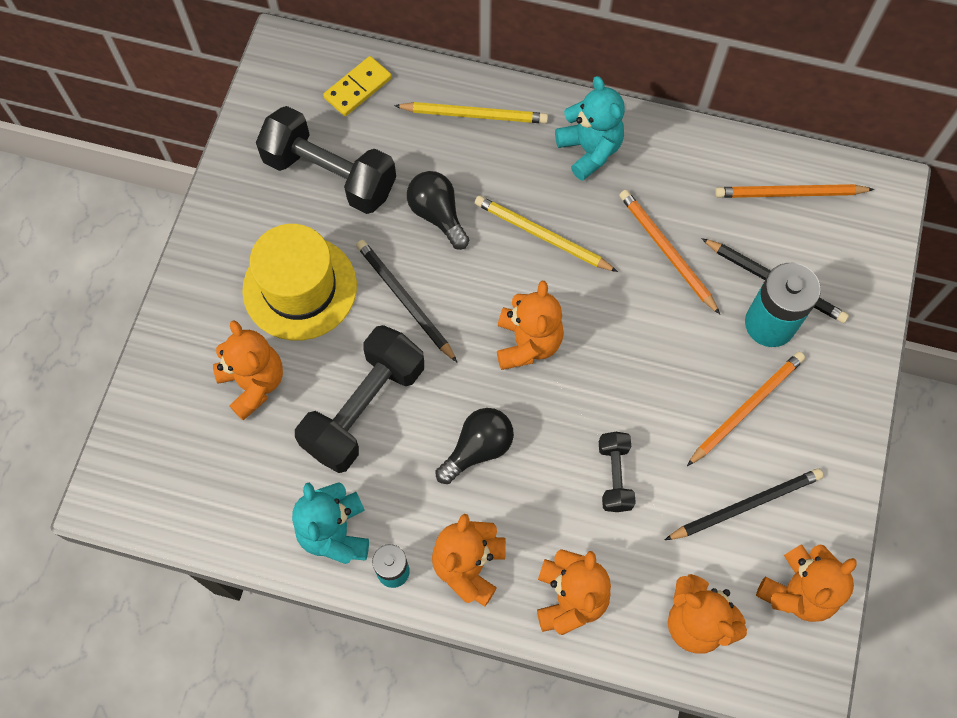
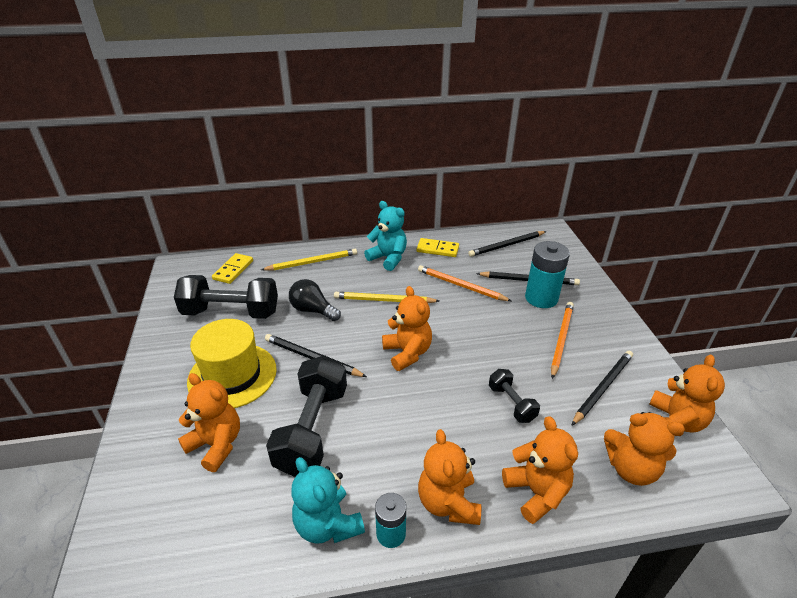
camera: 25 degrees left, 30 degrees down
black light bulb [435,408,514,484] -> none
orange pencil [715,184,874,198] -> black pencil [468,231,547,257]
none -> yellow domino [416,238,459,257]

